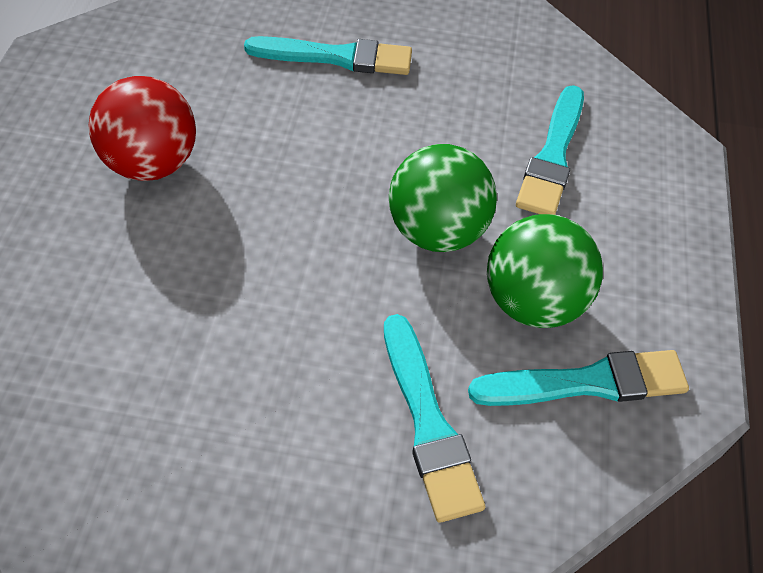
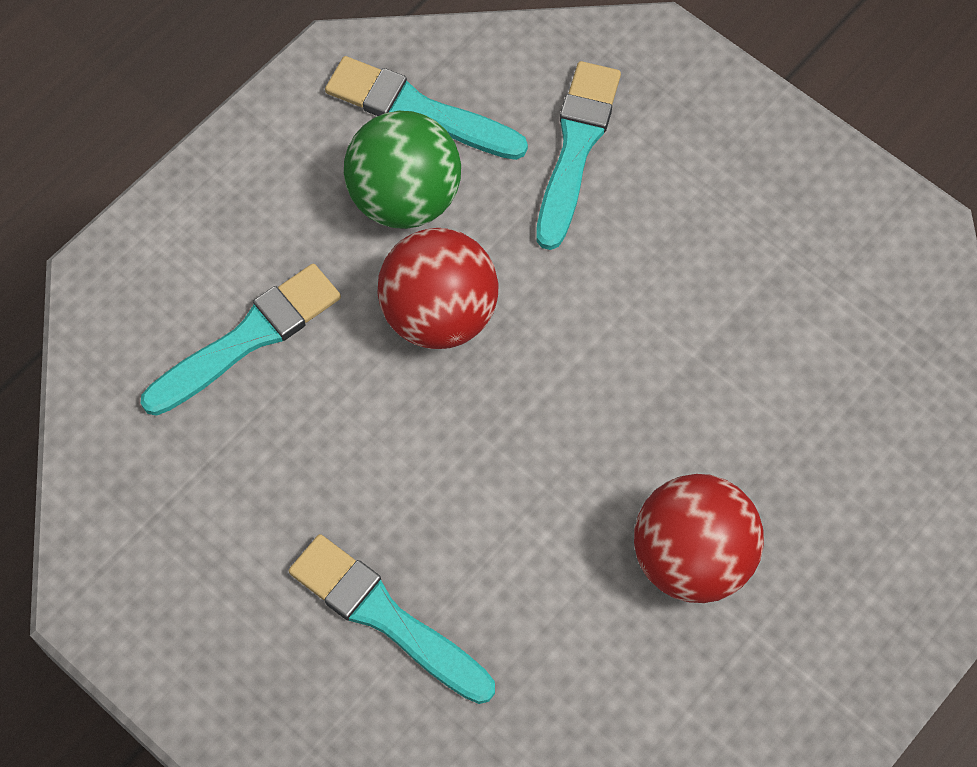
camera: 145 degrees left, 10 degrees up
green ball [389,144,497,252] -> red ball [377,228,498,349]

